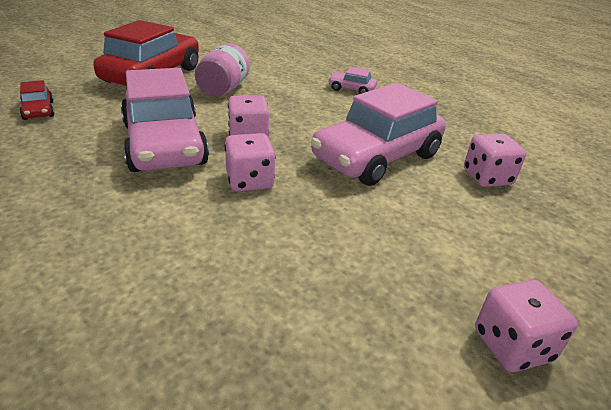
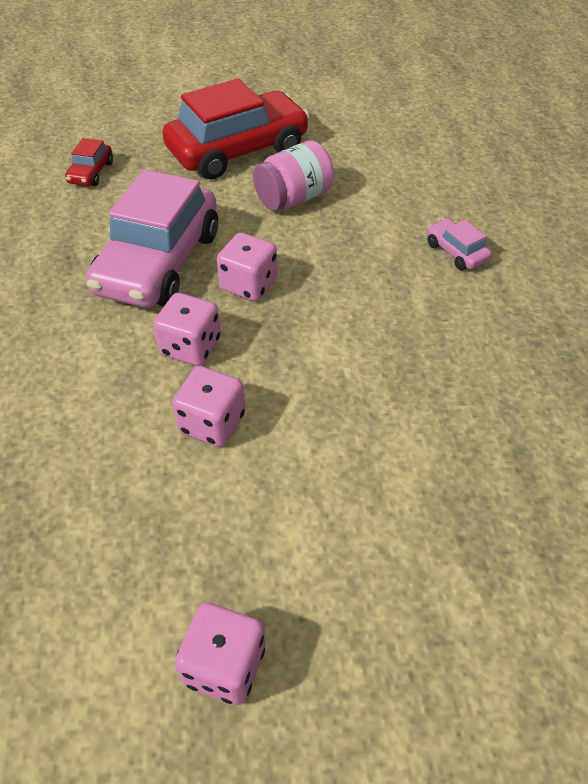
camera: 40 degrees right, 15 degrees up
pink car [311,83,446,186] -> none
pink dice [464,133,526,187] -> pink dice moved to [172,366,245,447]

